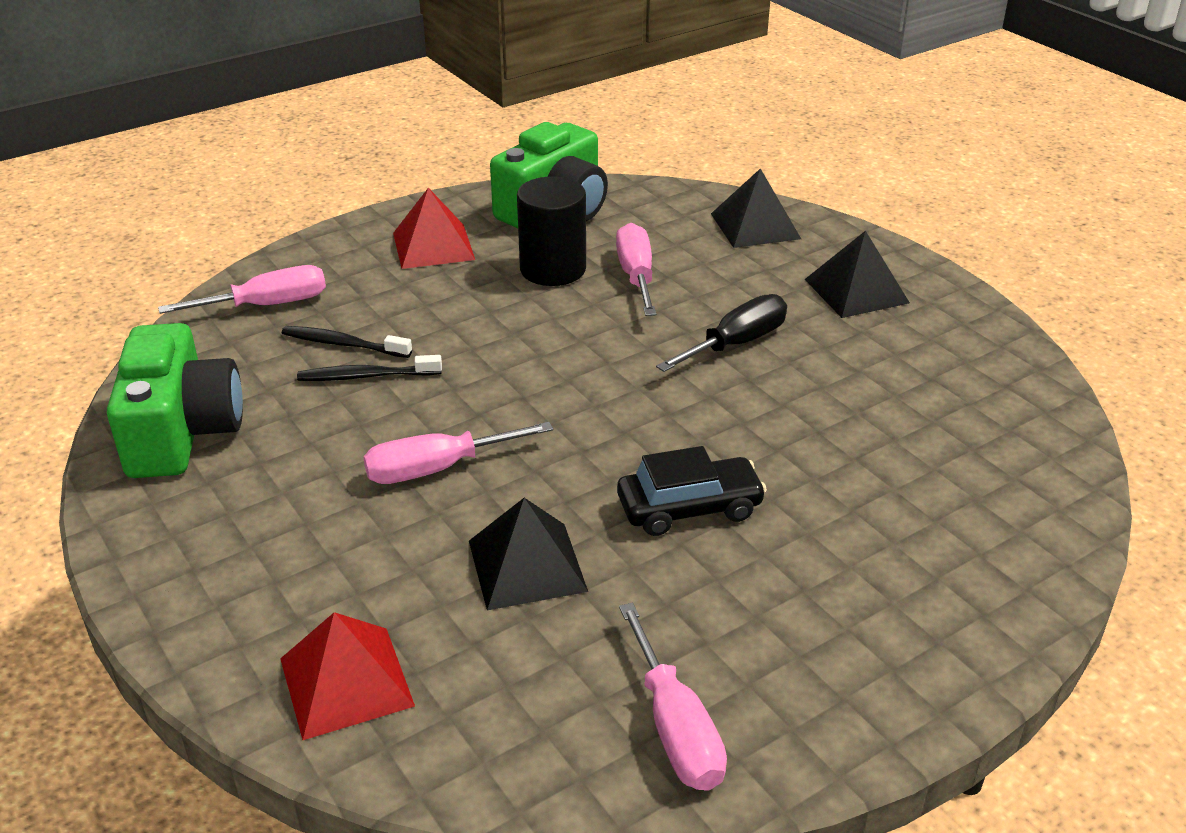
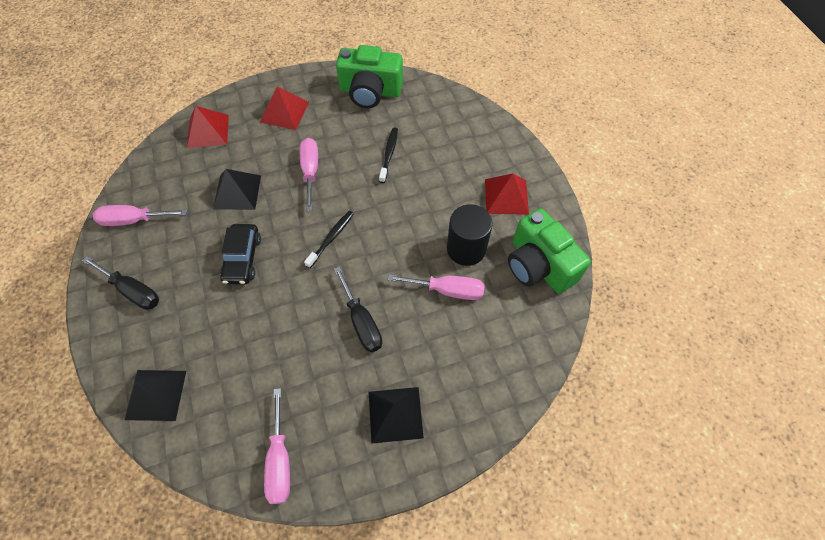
camera: 105 degrees right, 25 degrees up
pink screwdriver [158,265,326,314] -> pink screwdriver moved to [264,388,290,504]
black toothbrush [282,326,412,358] -> black toothbrush moved to [304,211,354,268]
black pyramid [711,168,801,248] -> black pyramid moved to [125,370,186,421]
none -> black screwdriver [82,256,159,310]
none -> red pyramid [260,86,309,130]

